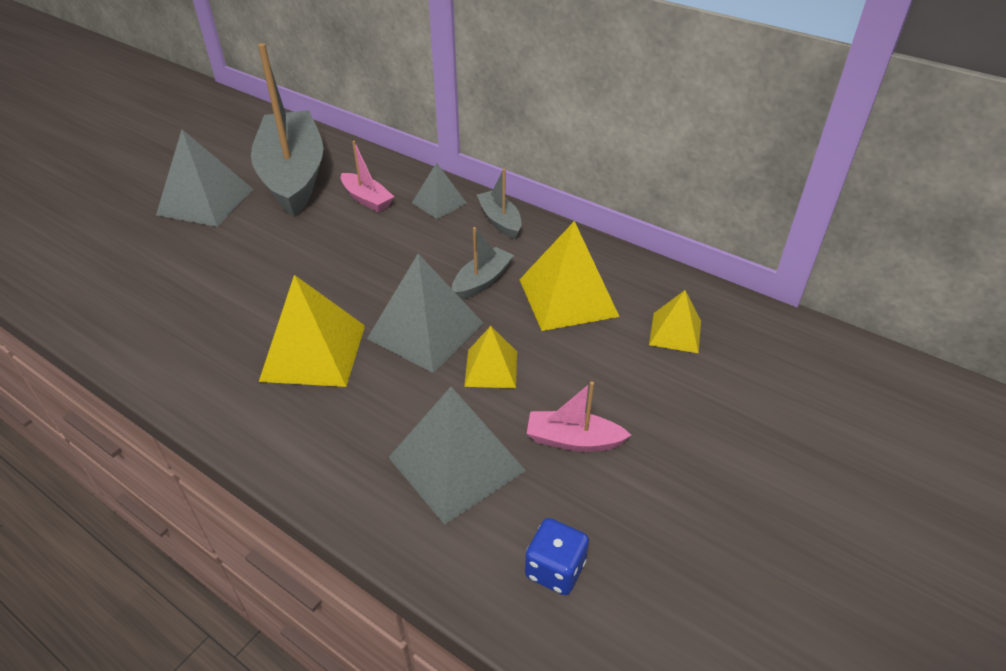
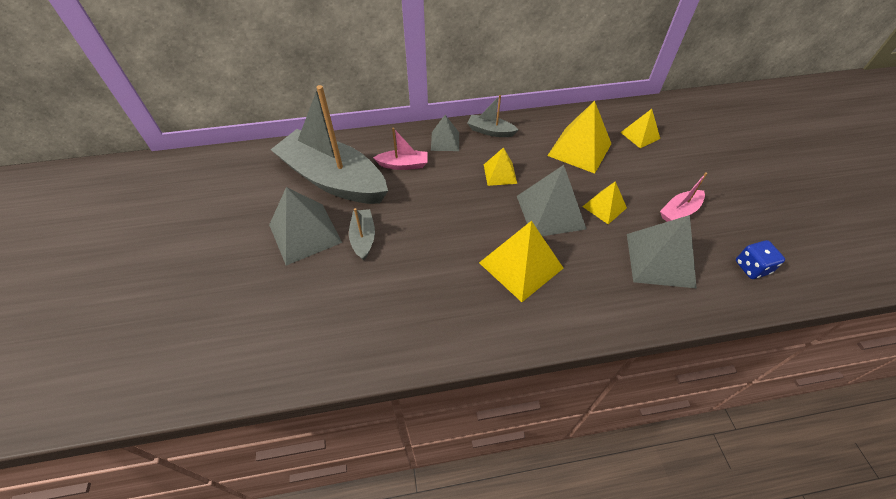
camera: 45 degrees left, 10 degrees up
grey boat [452,227,514,300] -> grey boat moved to [349,208,375,260]
none -> yellow pyramid [484,147,517,186]

